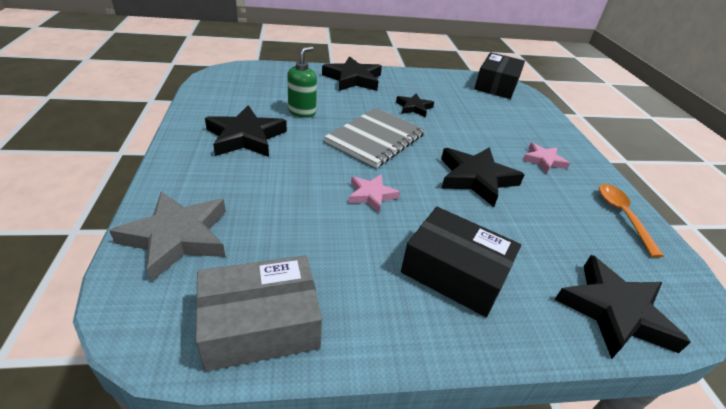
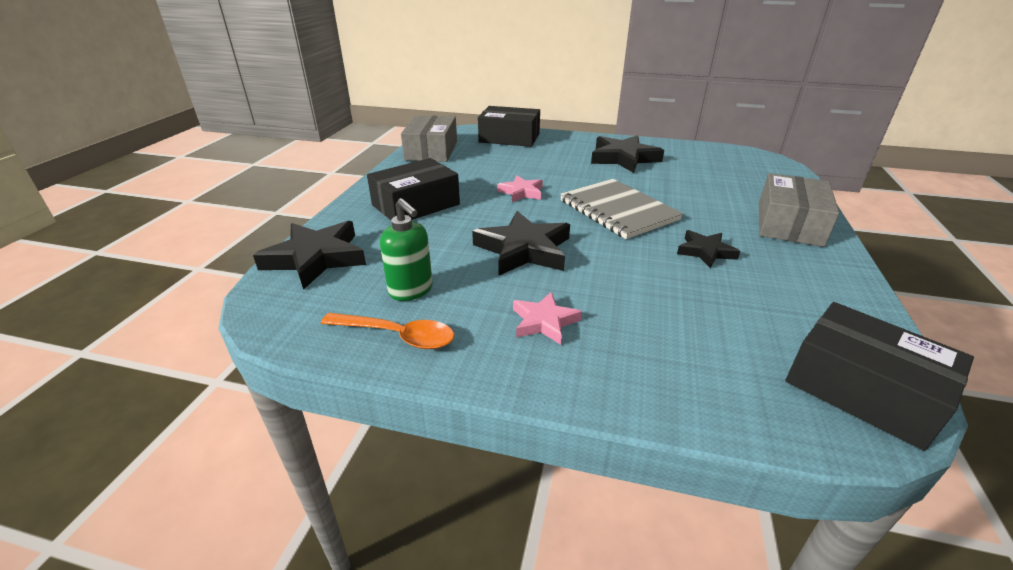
camera: 115 degrees right, 5 degrees down
grey star [109,192,226,282] -> black box [478,106,540,147]
green soap dispenser [287,46,317,118] -> green soap dispenser moved to [380,198,433,301]
black star [322,56,382,91] -> grey box [759,173,839,247]

